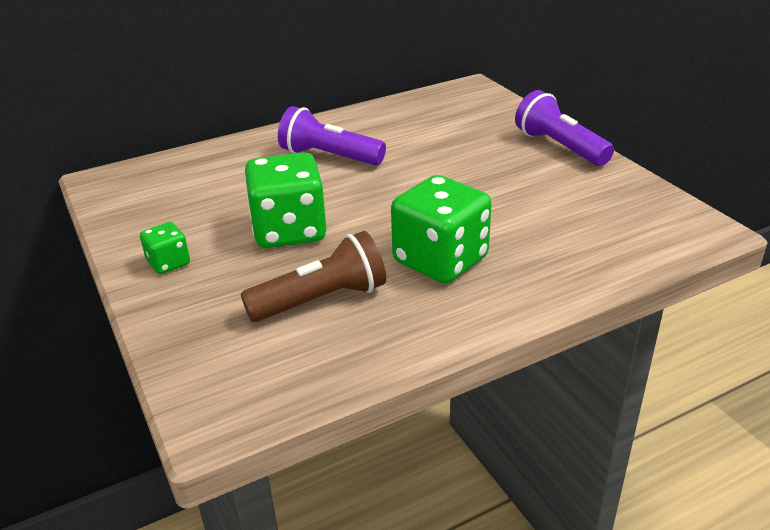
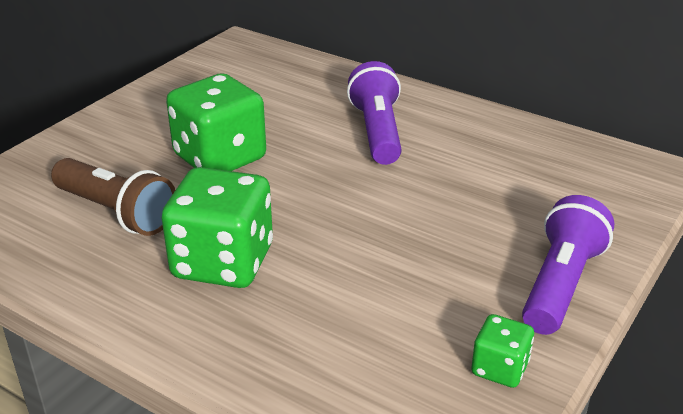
camera: 60 degrees right, 0 degrees up
green dice [140,222,190,274] -> green dice moved to [471,314,534,388]

